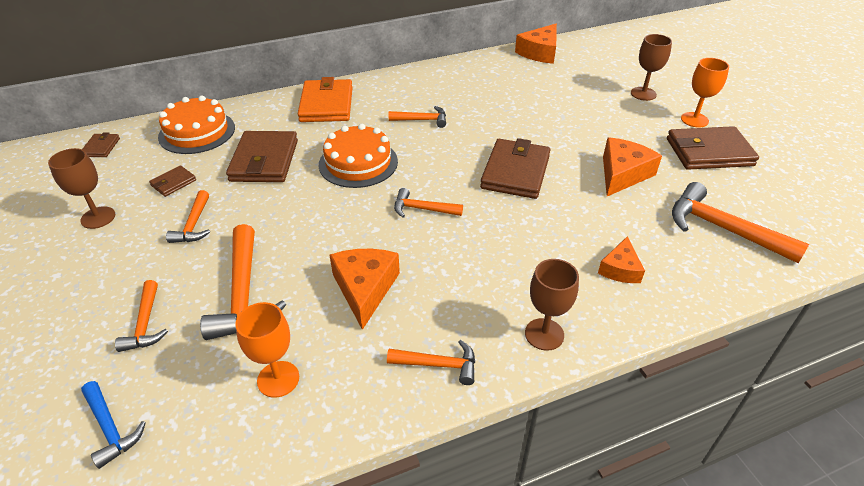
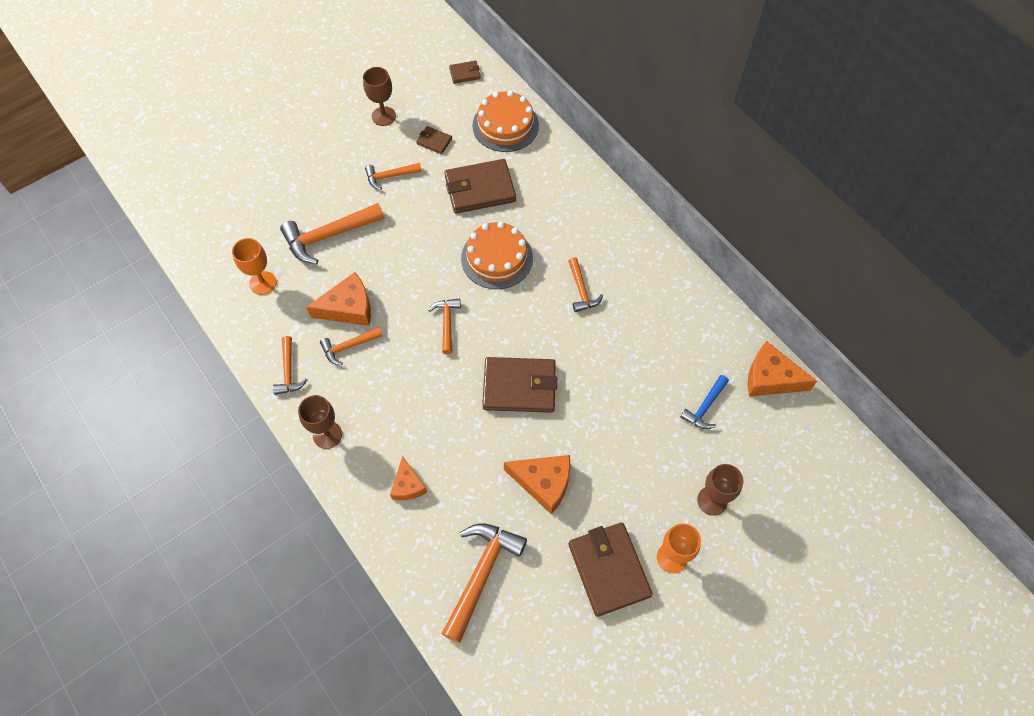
camera: 75 degrees right, 20 degrees up
blue hammer [81,381,146,469] -> blue hammer moved to [680,375,729,429]
orange hammer [115,280,168,352] -> orange hammer moved to [320,327,383,365]
orange wallet [298,77,353,122] -> none
orange cheese [598,236,645,283] -> orange cheese turned 105 degrees counterclockwise [390,456,427,500]

